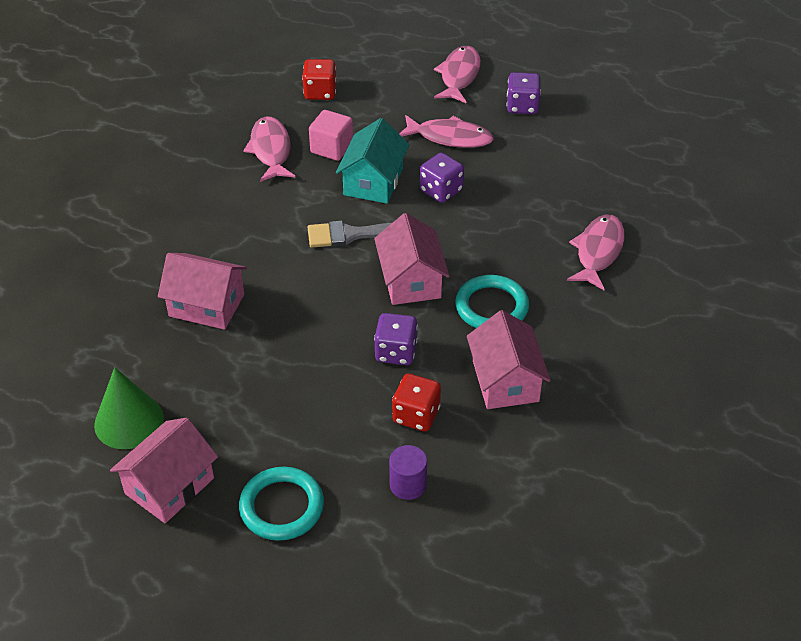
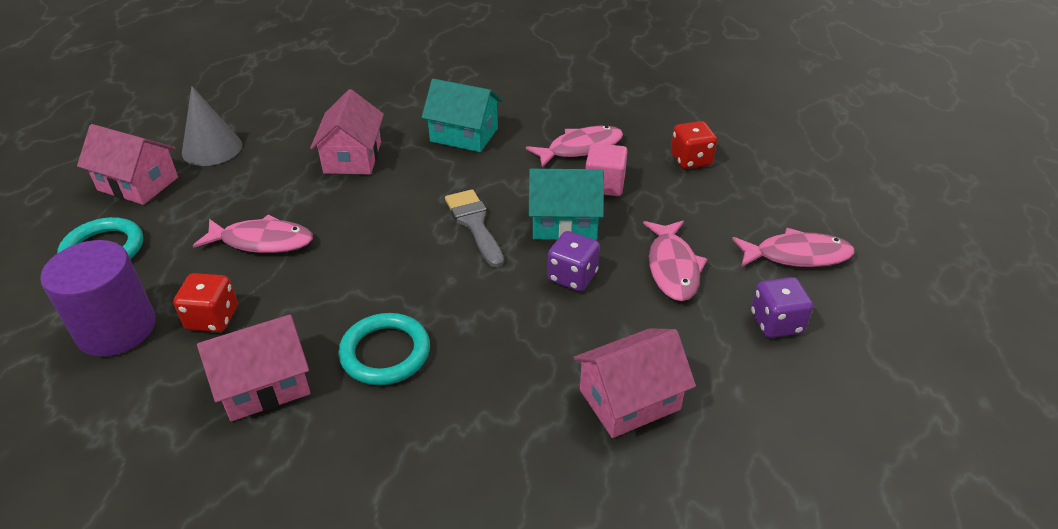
camera: 75 degrees right, 5 degrees down
green cone [94,367,164,449] -> grey cone [182,86,242,166]
pink house [374,213,449,305] -> pink house moved to [573,328,696,438]
purple dice [374,313,418,365] -> none
purple cylinder [389,445,427,500] -> purple cylinder [40,240,156,357], size x1.94
pink fish [567,215,625,290] -> pink fish moved to [193,214,313,253]
none -> turquoise house [422,79,502,152]

